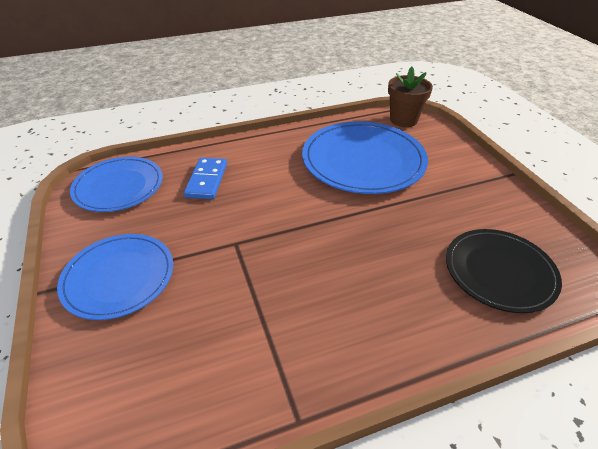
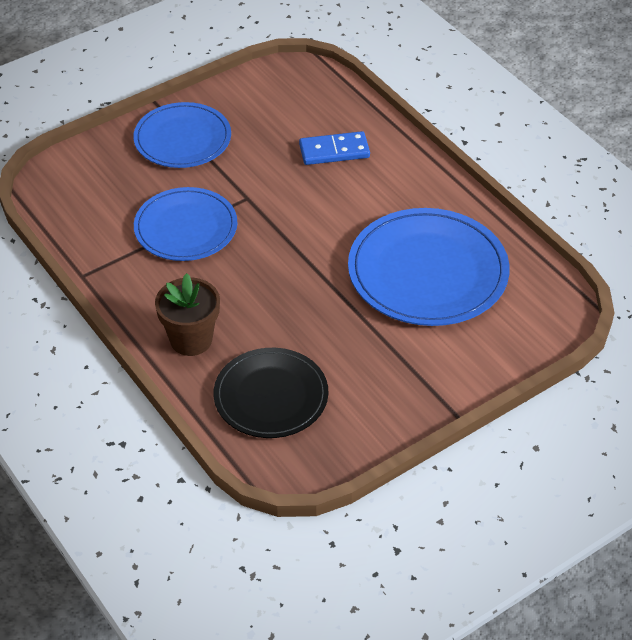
camera: 75 degrees right, 5 degrees up
blue plate [70,157,163,212] -> blue plate moved to [134,187,237,261]
brown flower pot [388,67,433,127] -> brown flower pot moved to [155,273,220,356]

